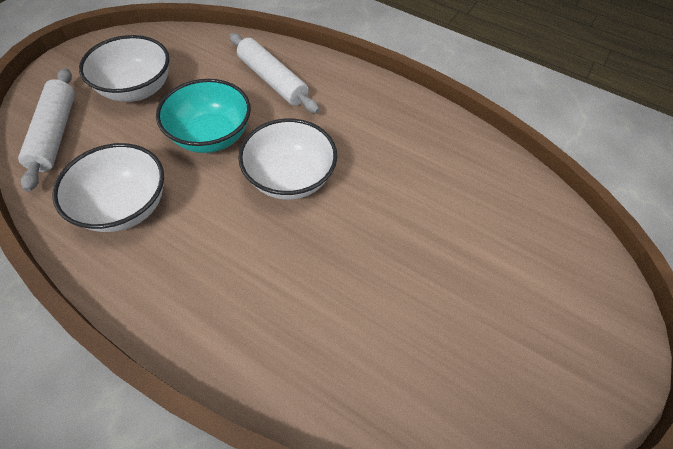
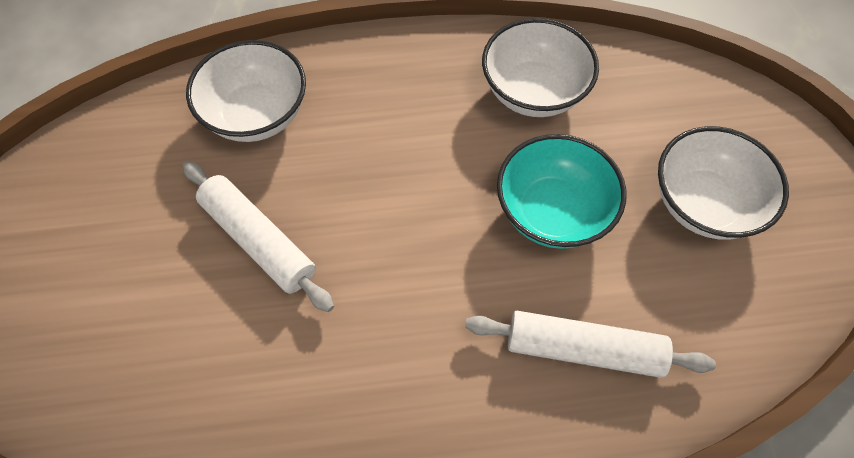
camera: 145 degrees right, 5 degrees up
white rolling pin [18,68,75,192] -> white rolling pin moved to [183,161,334,312]
white bowl [238,119,337,200] -> white bowl moved to [186,40,306,142]

